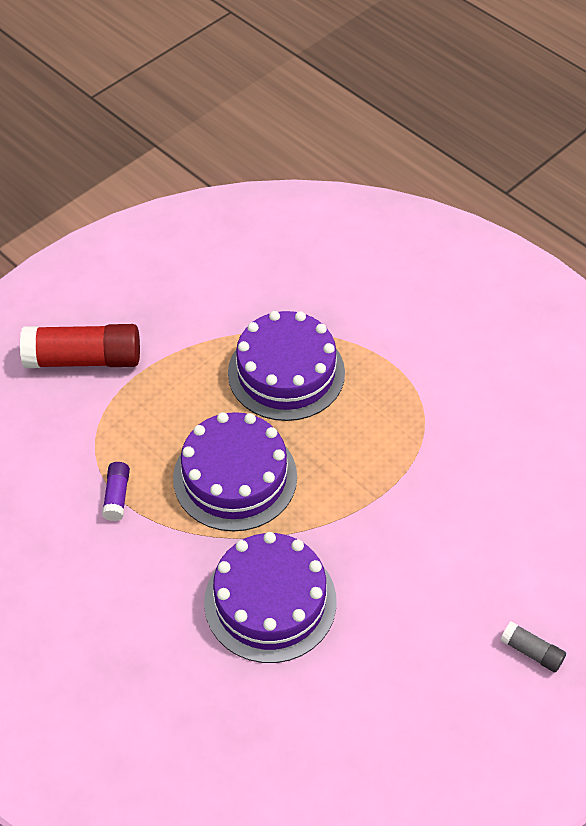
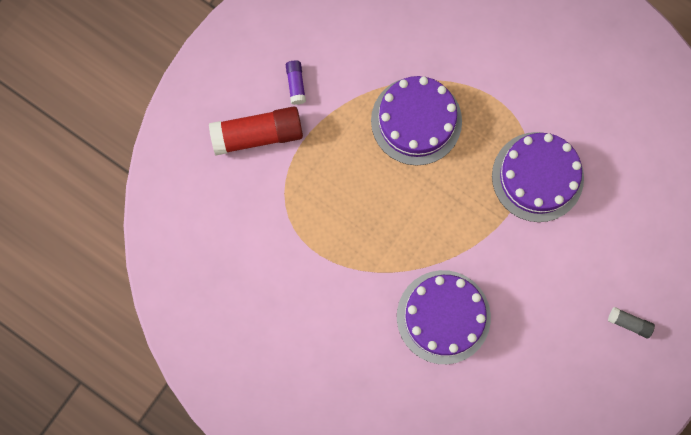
camera: 10 degrees left, 25 degrees up
purple glue stick [102,462,130,521] -> purple glue stick moved to [286,61,306,105]
purple cake [173,412,297,531] -> purple cake moved to [492,132,584,222]

